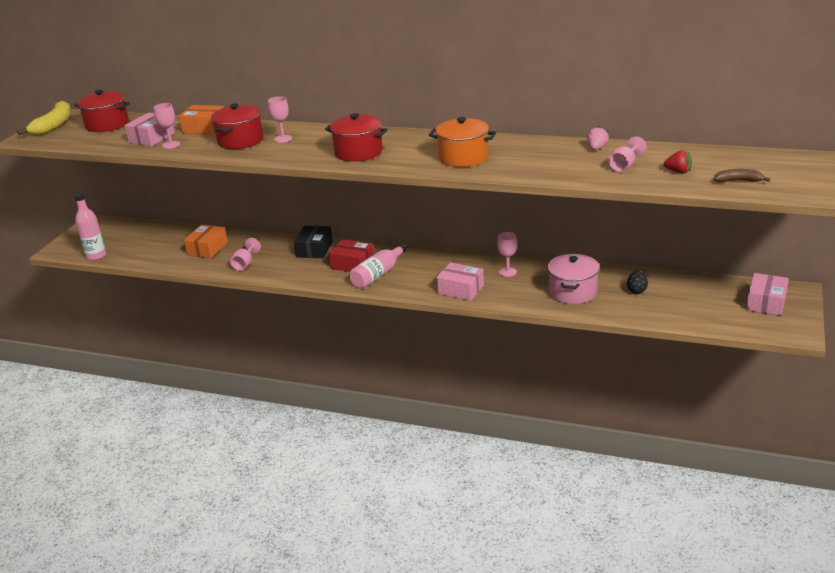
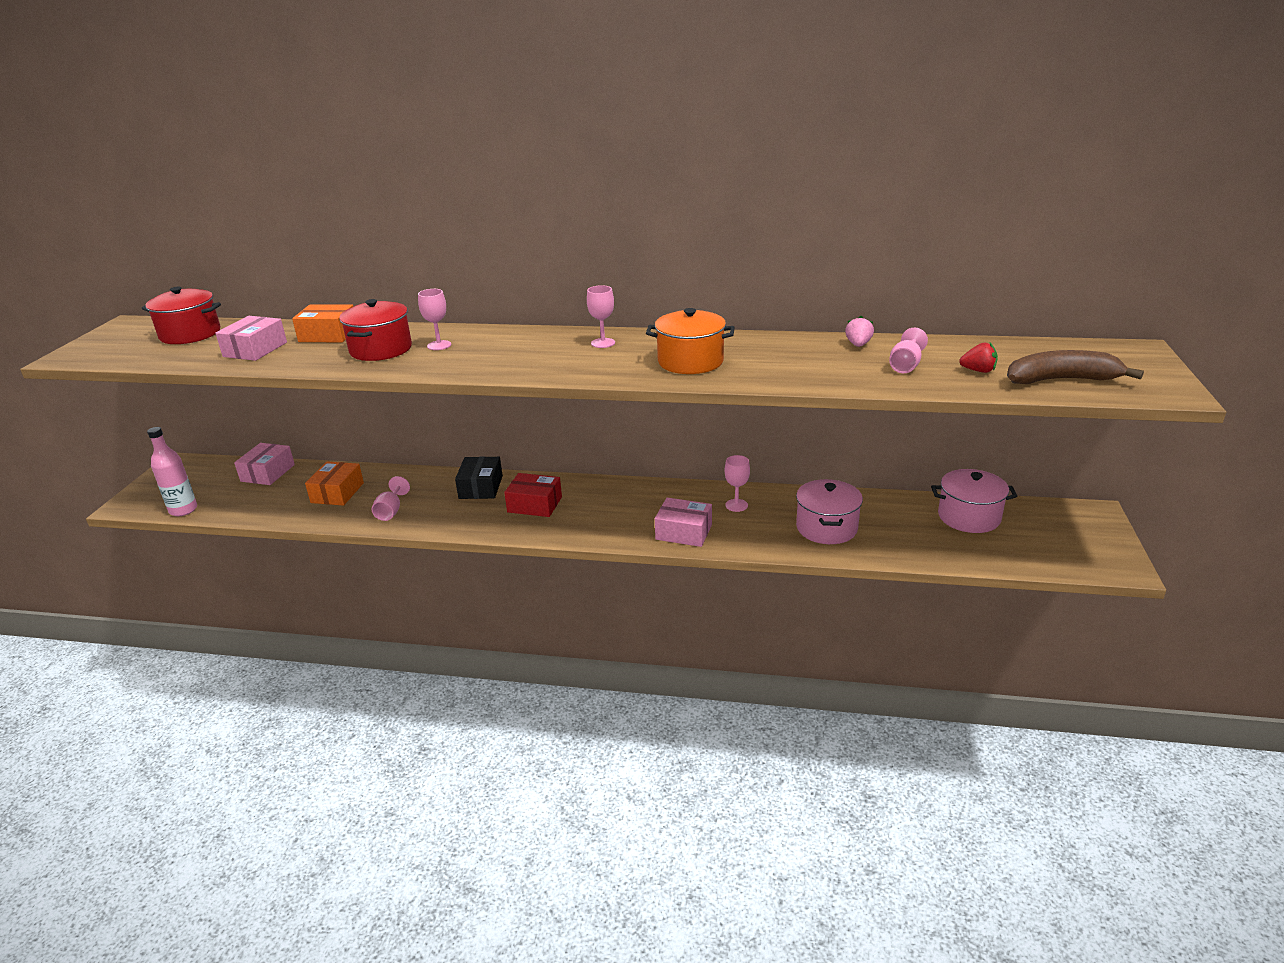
camera: 10 degrees left, 0 degrees up
yellow banana [17,101,71,135] -> none
pink goblet [153,103,180,149] -> pink goblet moved to [587,285,615,348]
red pot [325,113,388,162] -> none
pink bottle [350,244,407,289] -> none
black egg [627,271,648,294] -> none
brown banana [714,169,770,182] -> brown banana [1007,350,1144,384], size x1.86
pink box [746,273,789,316] -> pink box moved to [234,443,295,485]
none -> pink pot [931,469,1017,533]

